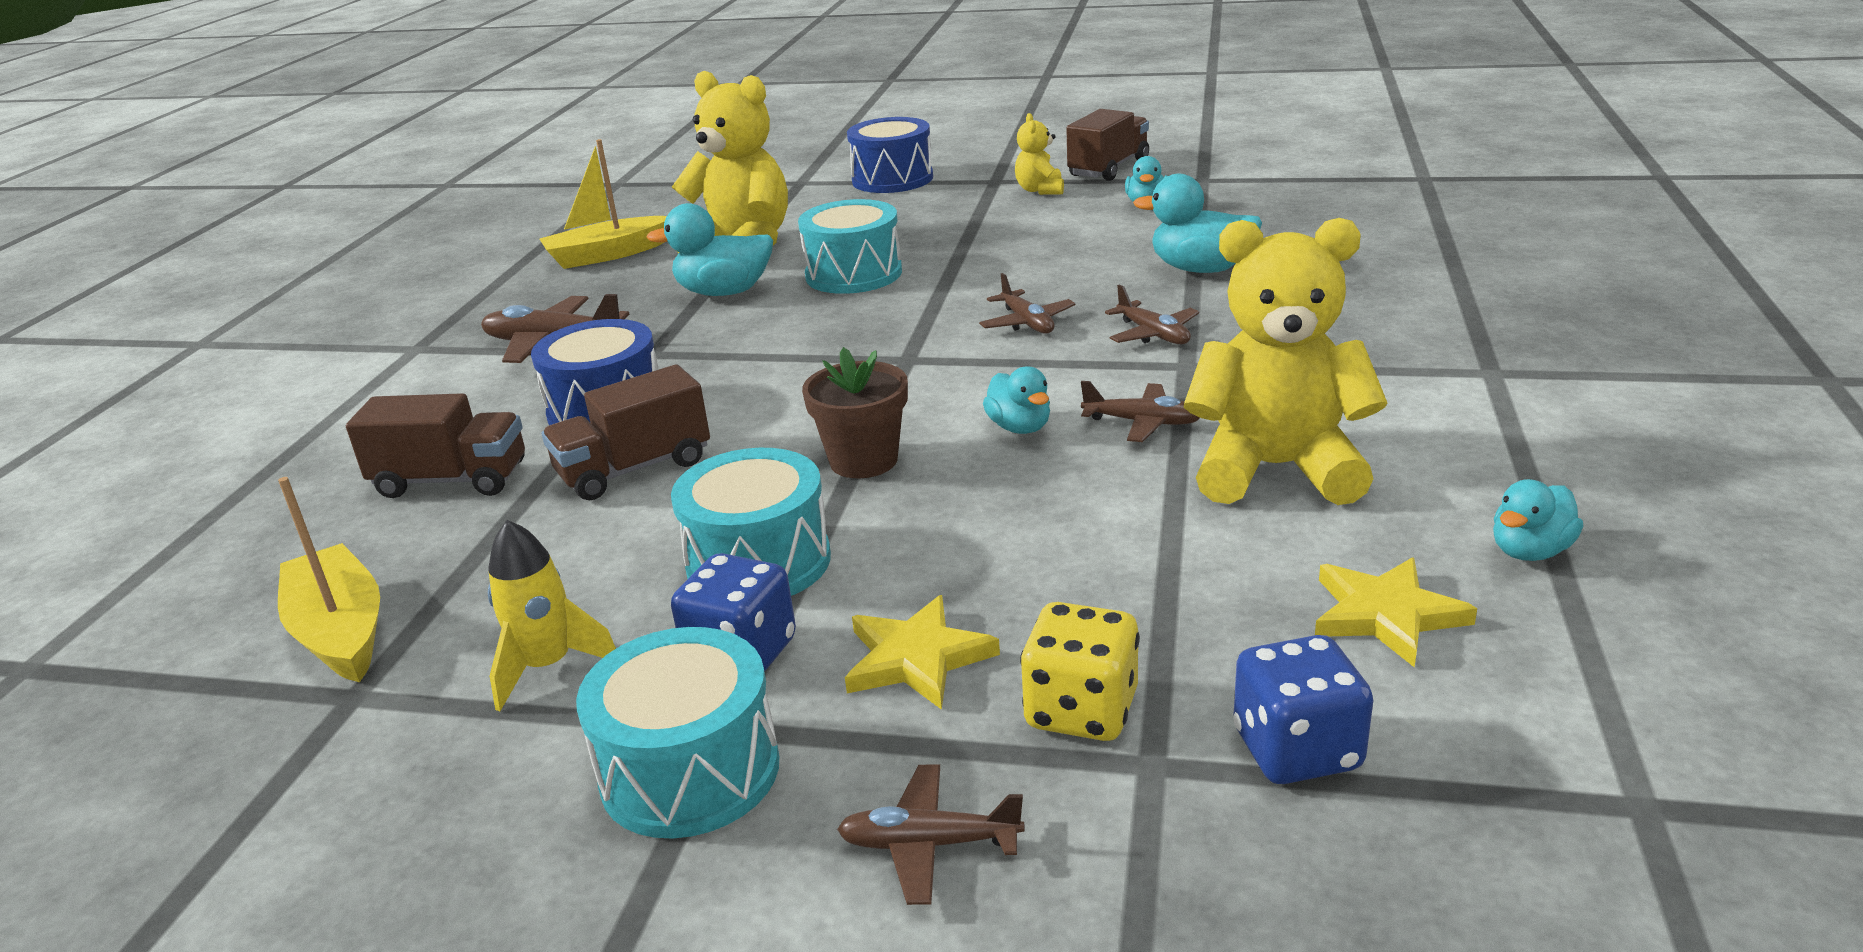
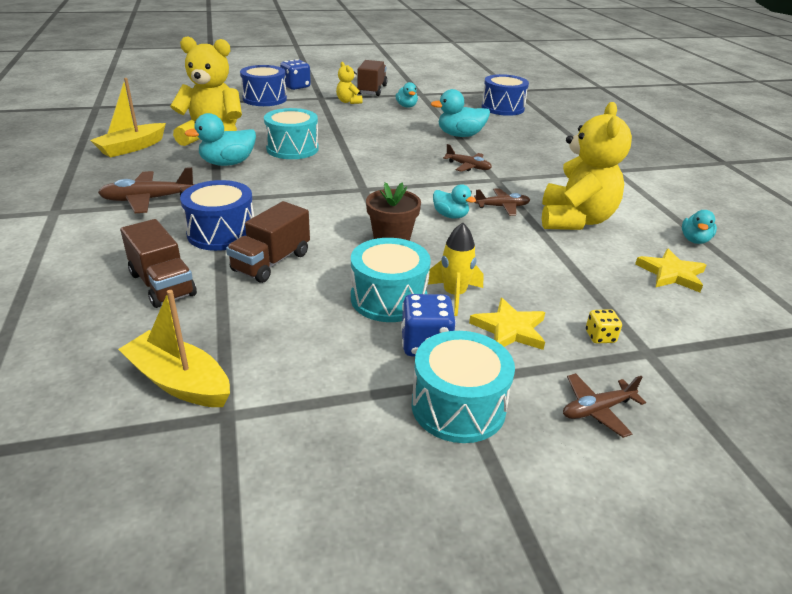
camera: 30 degrees left, 5 degrees up
brown truck [346,393,525,498] -> brown truck turned 75 degrees clockwise [120,219,197,308]
yellow rocket [488,520,616,711] -> yellow rocket moved to [428,223,483,316]
brown plane [979,273,1076,334] -> none
yellow dice [1020,602,1140,741] -> yellow dice [586,309,622,343], size x0.56
yellow teddy bear [1184,218,1387,505] -> yellow teddy bear turned 120 degrees clockwise [542,102,632,230]
blue dice [1233,635,1373,784] -> blue dice moved to [280,59,311,90]
none -> blue drum [482,74,529,116]

